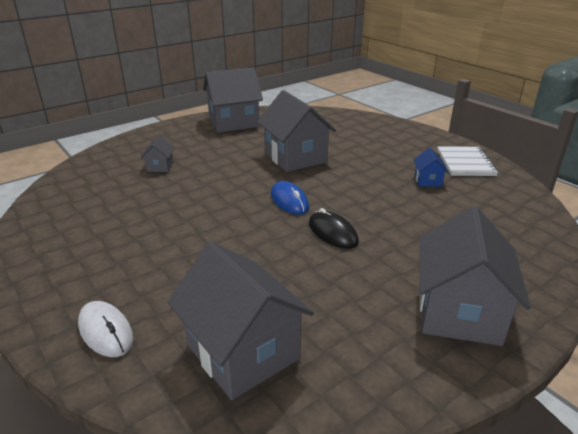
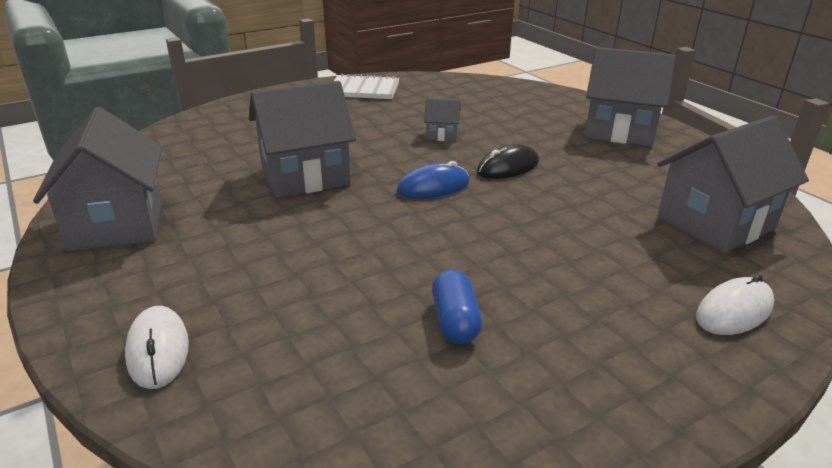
camera: 85 degrees left, 0 degrees up
grey house [141,135,174,172] -> grey house moved to [424,99,461,141]
blue house [414,148,449,187] -> none
none -> white mouse [125,306,189,389]
none -> blue capsule [432,270,482,344]

